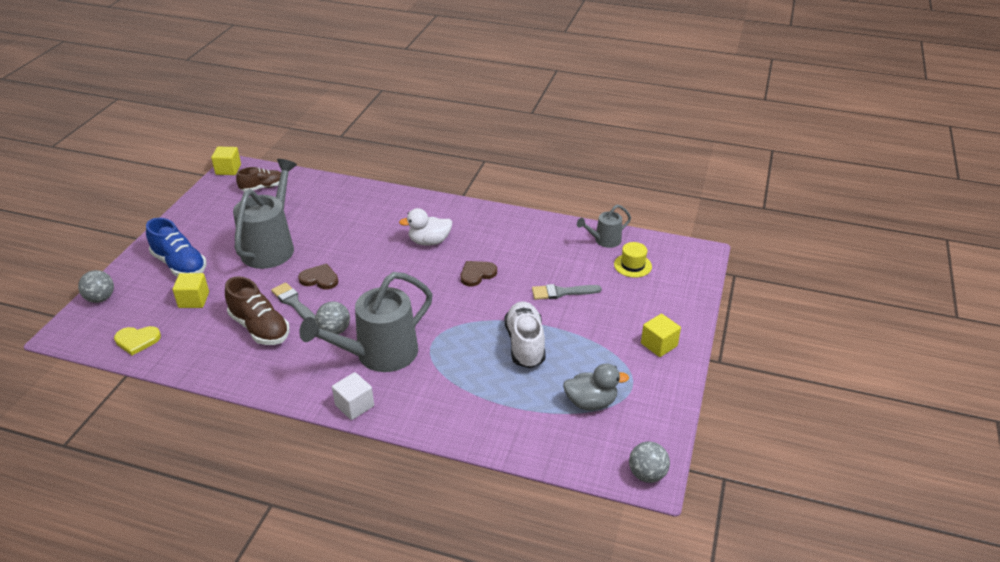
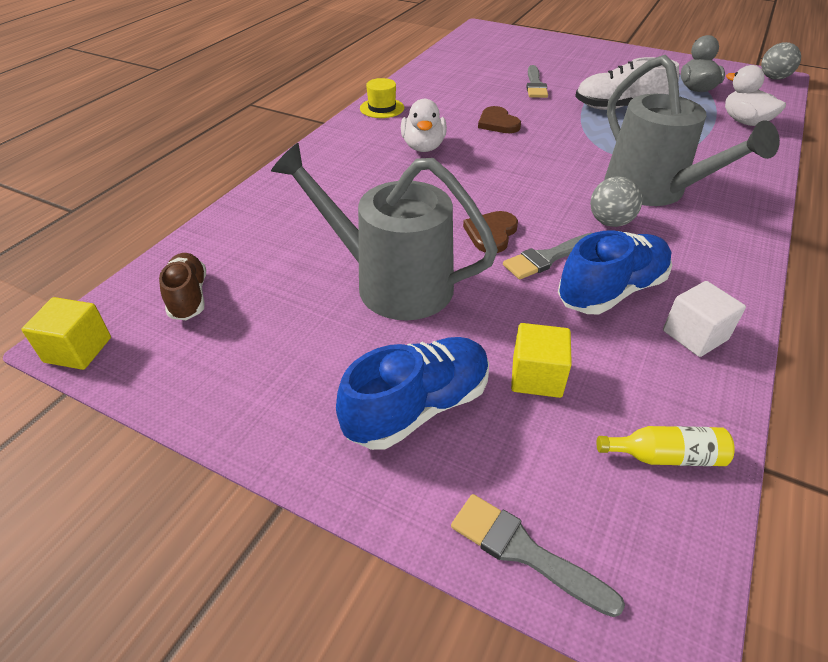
camera: 80 degrees left, 5 degrees up
grey ball [78,270,114,303] -> grey brush [451,494,625,617]
yellow heart [114,326,161,355] -> yellow bottle [597,426,735,466]
brown shoe [225,276,290,345] -> blue shoe [558,230,672,314]
white cube [332,372,374,420] -> white cube moved to [663,281,746,357]
grey watering can [577,204,631,248] -> none
yellow hat [614,242,652,278] -> yellow hat moved to [360,78,404,118]
yellow cube [641,314,681,357] -> none
none -> white duck [725,65,786,126]

